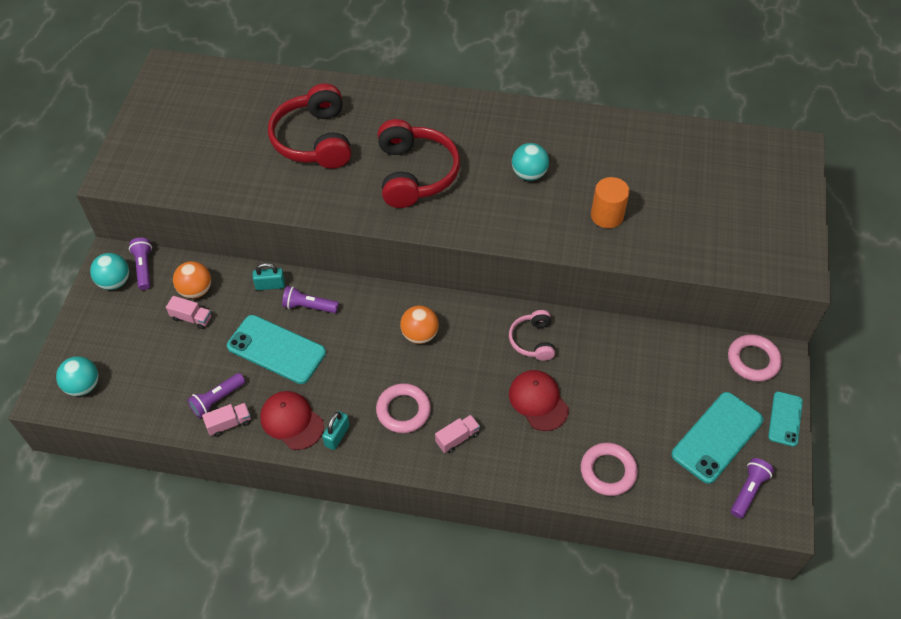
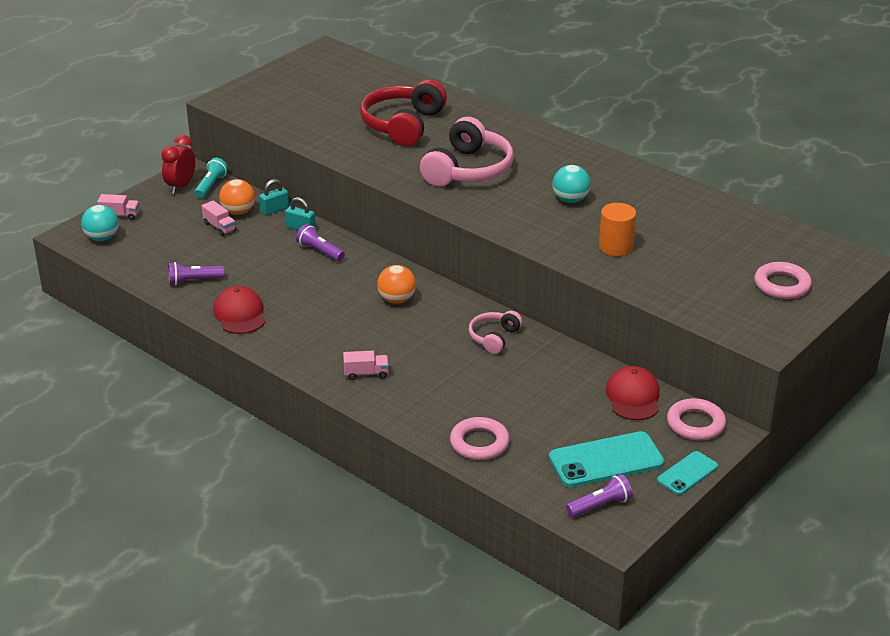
camera: 30 degrees right, 20 degrees down
turquoise ball [90,253,129,290] -> red clock [161,135,195,194]
purple flashlight [129,238,152,290] -> turquoise flashlight [194,158,228,198]
pink truck [202,403,251,437] -> pink truck moved to [97,194,139,220]
turquoise phone [227,315,326,384] -> none
turquoise padlock [322,411,350,450] -> turquoise padlock moved to [259,179,289,216]
pink ring [376,383,431,433] -> pink ring moved to [754,262,812,299]
red headphones [378,119,460,208] -> pink headphones [420,117,513,187]
red cap [509,370,569,431] -> red cap moved to [606,366,660,420]

